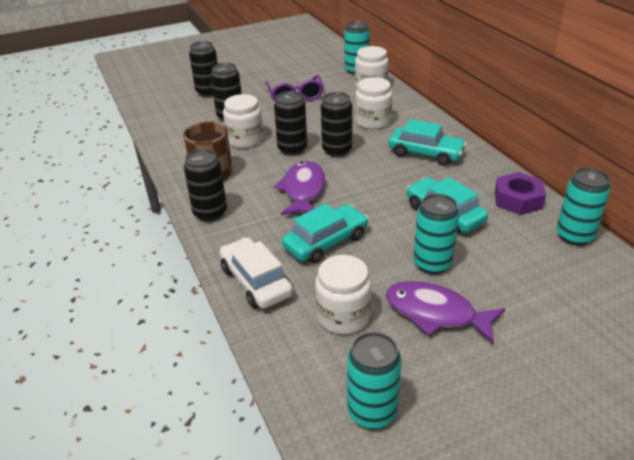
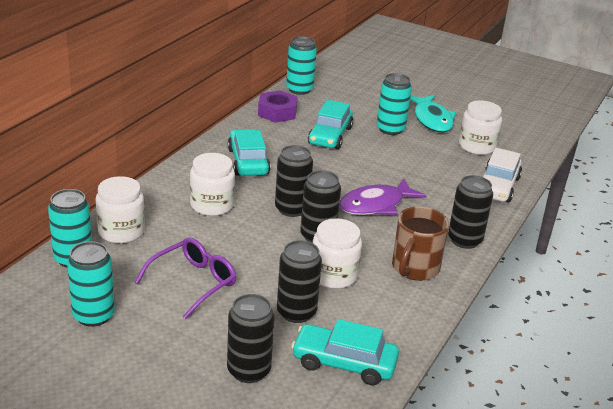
camera: 130 degrees left, 5 degrees down
turquoise car [282,204,368,264] -> turquoise car moved to [291,319,399,385]
turquoise can [347,332,402,429] -> turquoise can moved to [67,241,115,327]
purple fish [386,281,505,344] -> turquoise fish [410,95,456,132]

